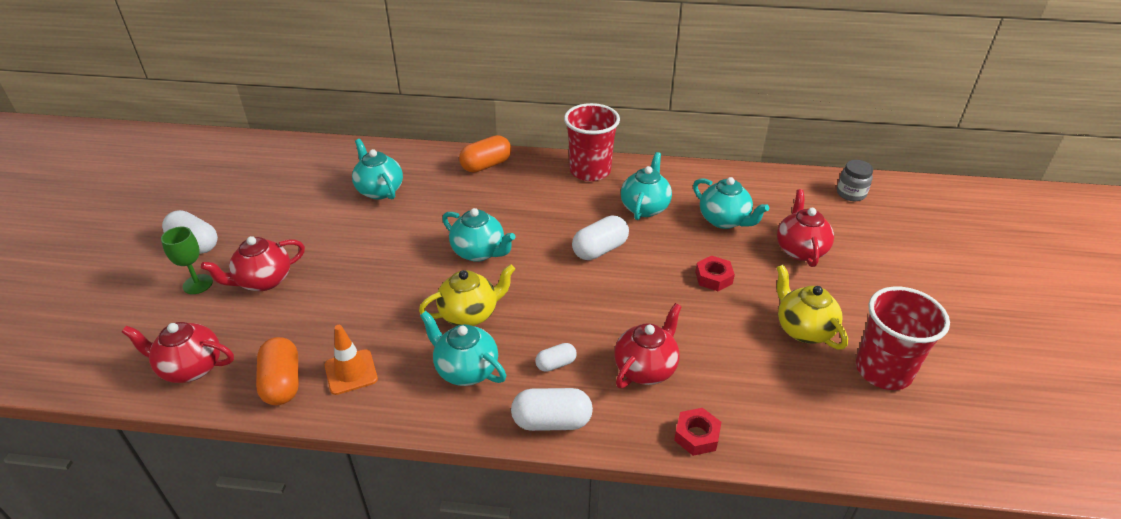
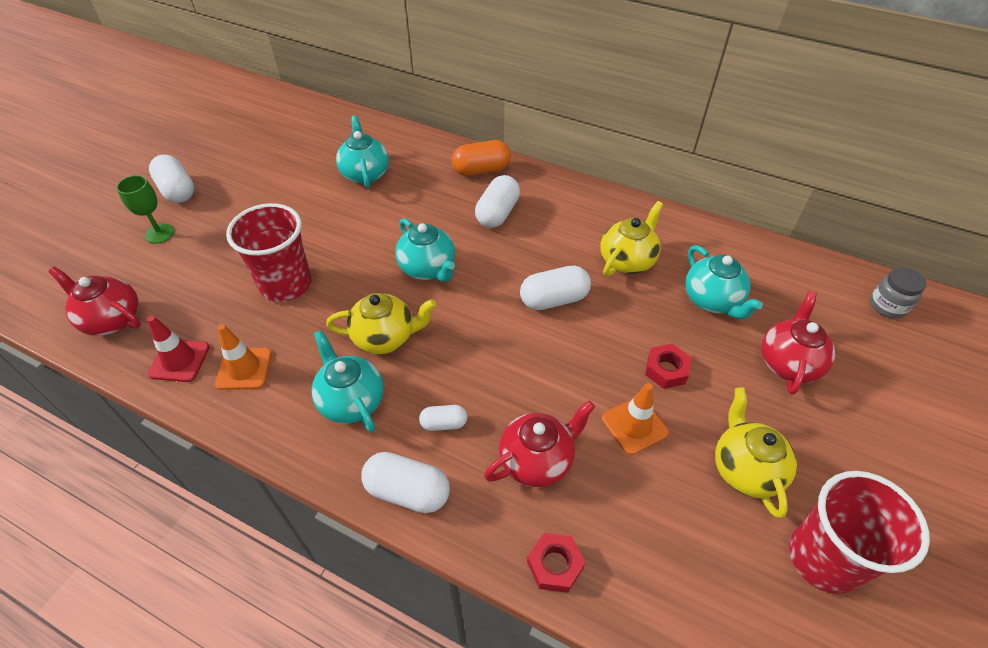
camera: 20 degrees right, 10 degrees up
red teapot [201,236,305,291] -> none
orange capsule [256,337,299,406] -> red traffic cone [147,316,210,382]
red cup [564,103,620,181] -> red cup moved to [226,203,311,302]
turquoise teapot [621,152,672,220] -> yellow teapot [600,201,663,276]
none -> white capsule [475,175,520,228]
none -> orange traffic cone [602,383,669,455]

